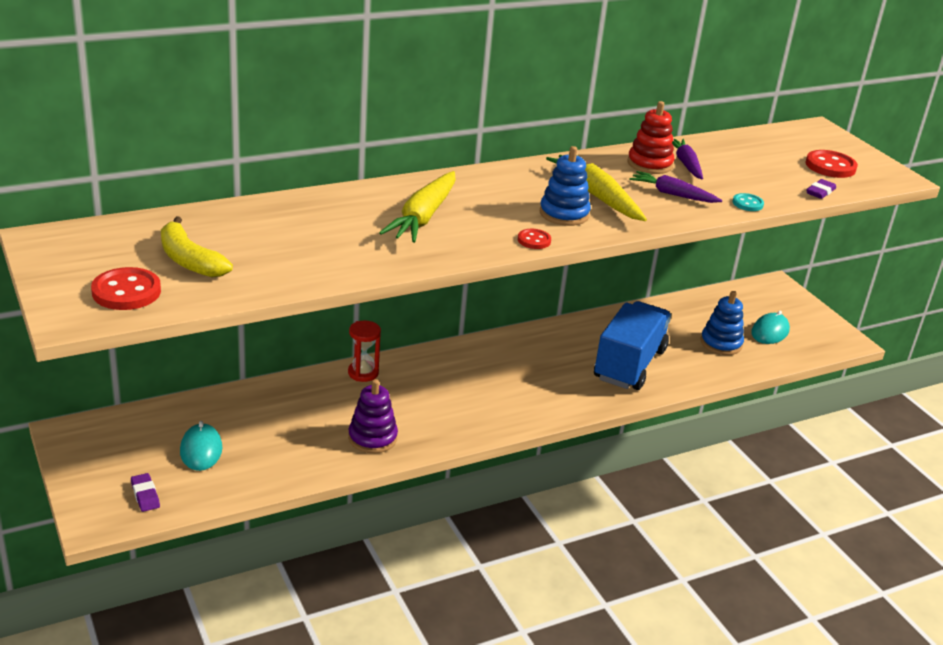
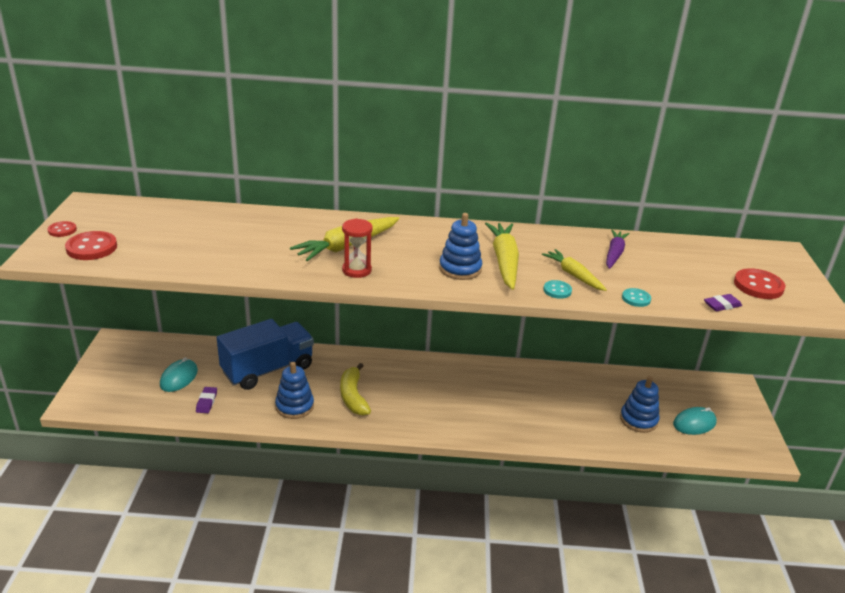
camera: 30 degrees right, 0 degrees up
purple eraser [131,473,160,512] -> purple eraser moved to [196,387,217,413]
yellow banana [161,216,233,277] -> yellow banana moved to [340,363,371,416]
red hourglass [348,320,381,382] -> red hourglass moved to [342,218,372,278]
purple stacking toy [348,379,398,453] -> blue stacking toy [275,362,314,419]
red button [518,229,551,249] -> red button moved to [47,221,77,237]
blue truck [594,301,671,390] -> blue truck moved to [217,319,314,390]
red stacking toy [628,101,674,174] -> none
purple carrot [630,171,722,203] -> yellow carrot [542,249,607,291]
none -> turquoise button [543,280,572,299]

